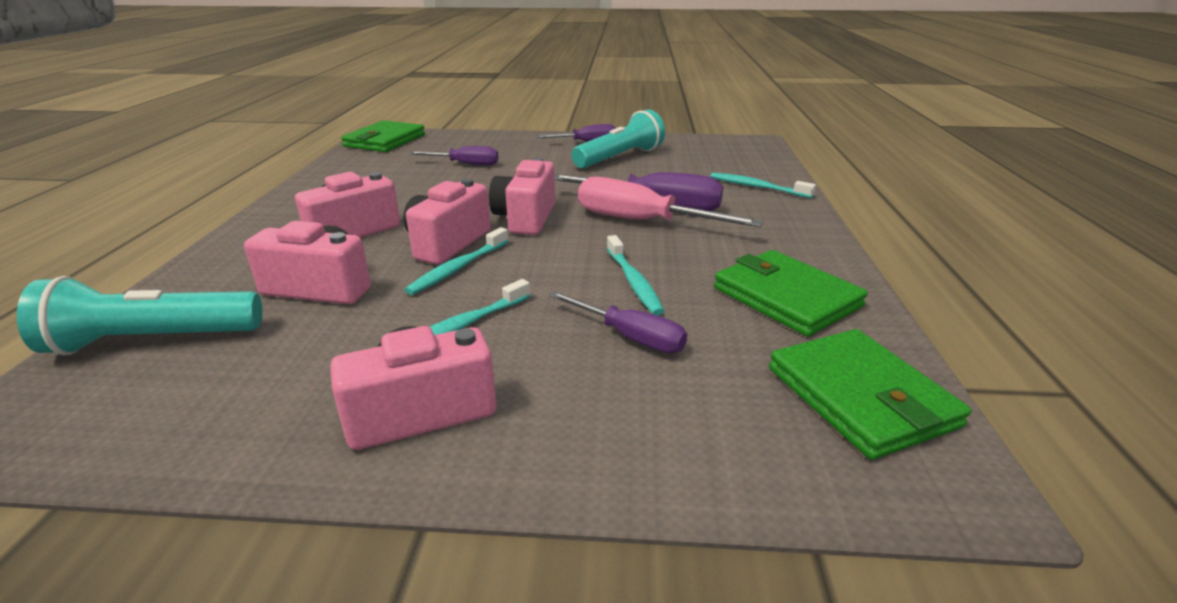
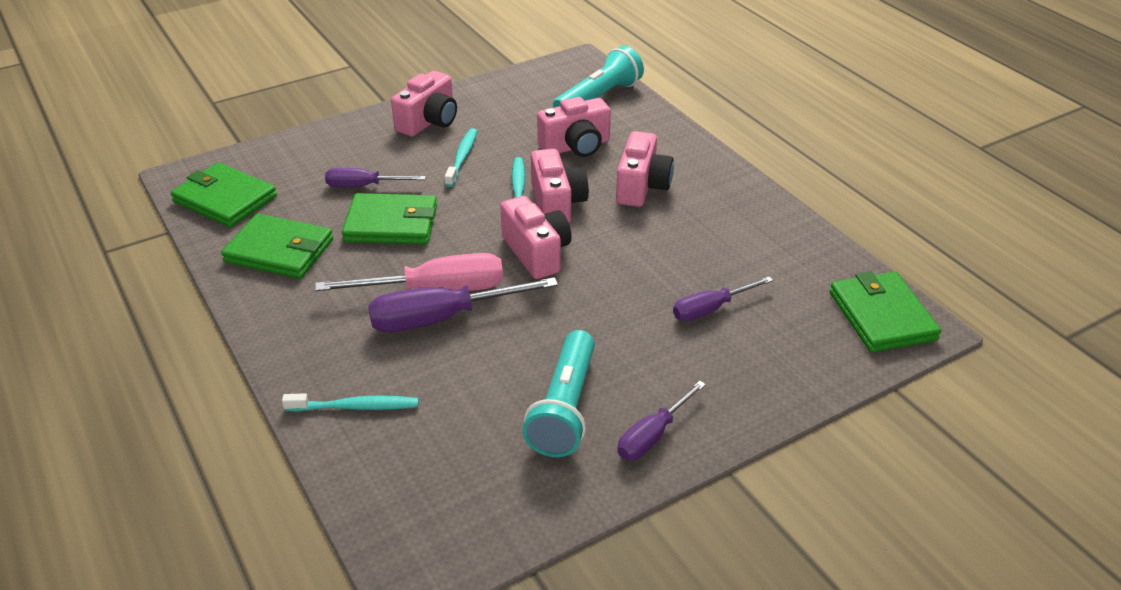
camera: 145 degrees right, 10 degrees up
turquoise toothbrush [607,235,665,315] -> green wallet [342,193,437,244]

